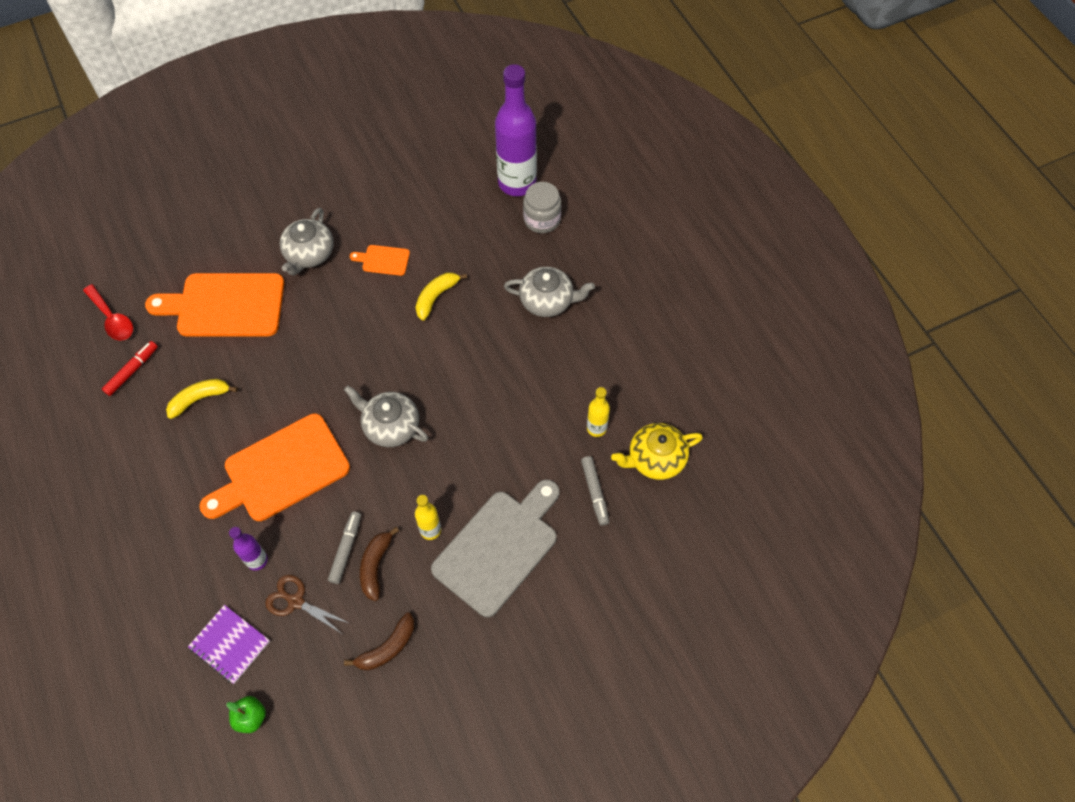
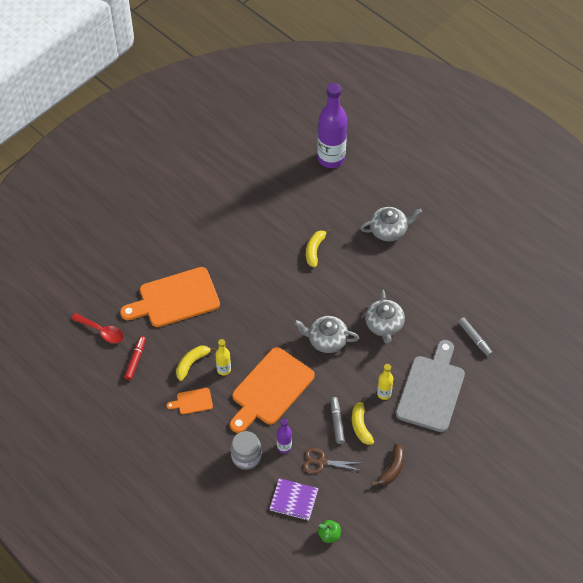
camera: 20 degrees left, 5 degrees down
grey teapot [279,208,334,276] -> grey teapot moved to [365,290,405,344]
orange cutting board [350,245,410,276] -> orange cutting board moved to [166,388,213,414]
brown banana [360,527,399,601] -> yellow banana [352,397,374,445]
grey jar [523,182,561,233] -> grey jar moved to [231,431,262,470]
yellow bottle [587,387,610,437] -> yellow bottle moved to [215,339,231,375]
yellow teapot [611,423,703,480] -> none

